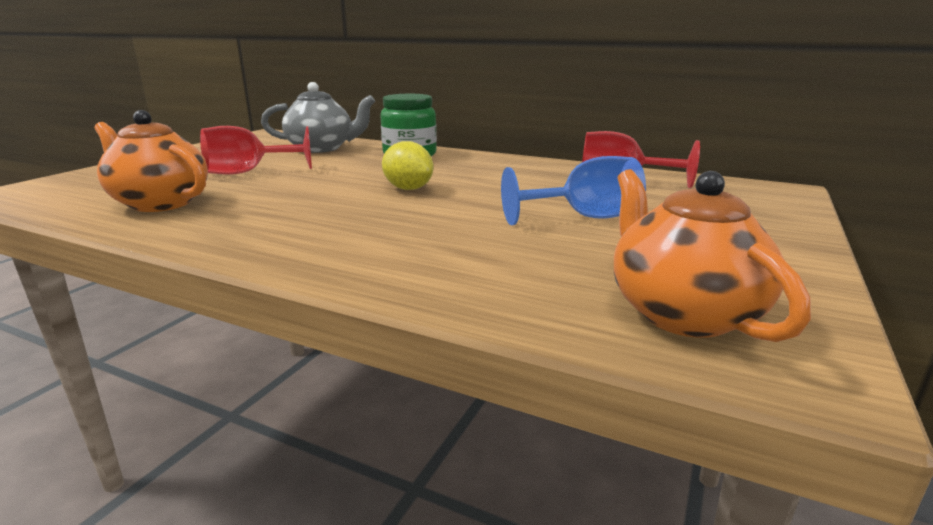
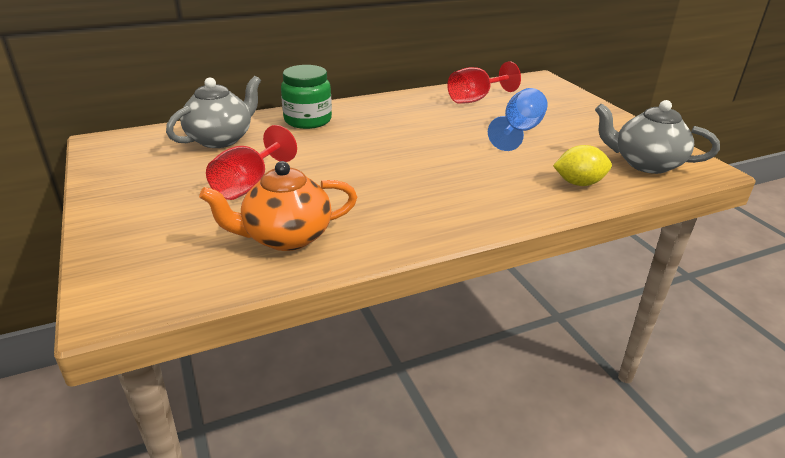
camera: 50 degrees left, 10 degrees up
yellow lemon [382,141,434,190] -> yellow lemon moved to [553,145,612,186]
orange teapot [614,169,811,342] -> grey teapot [595,100,720,174]

